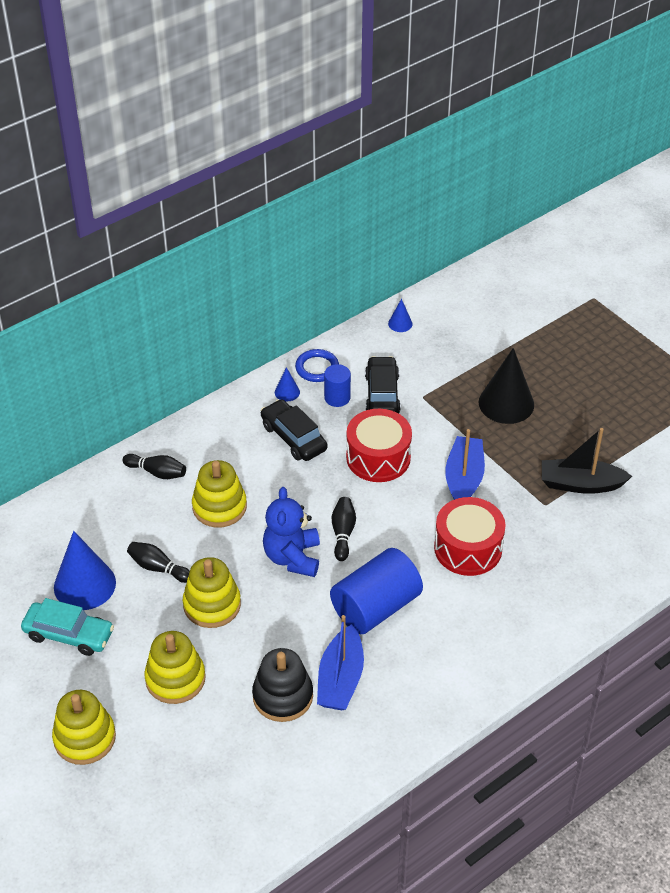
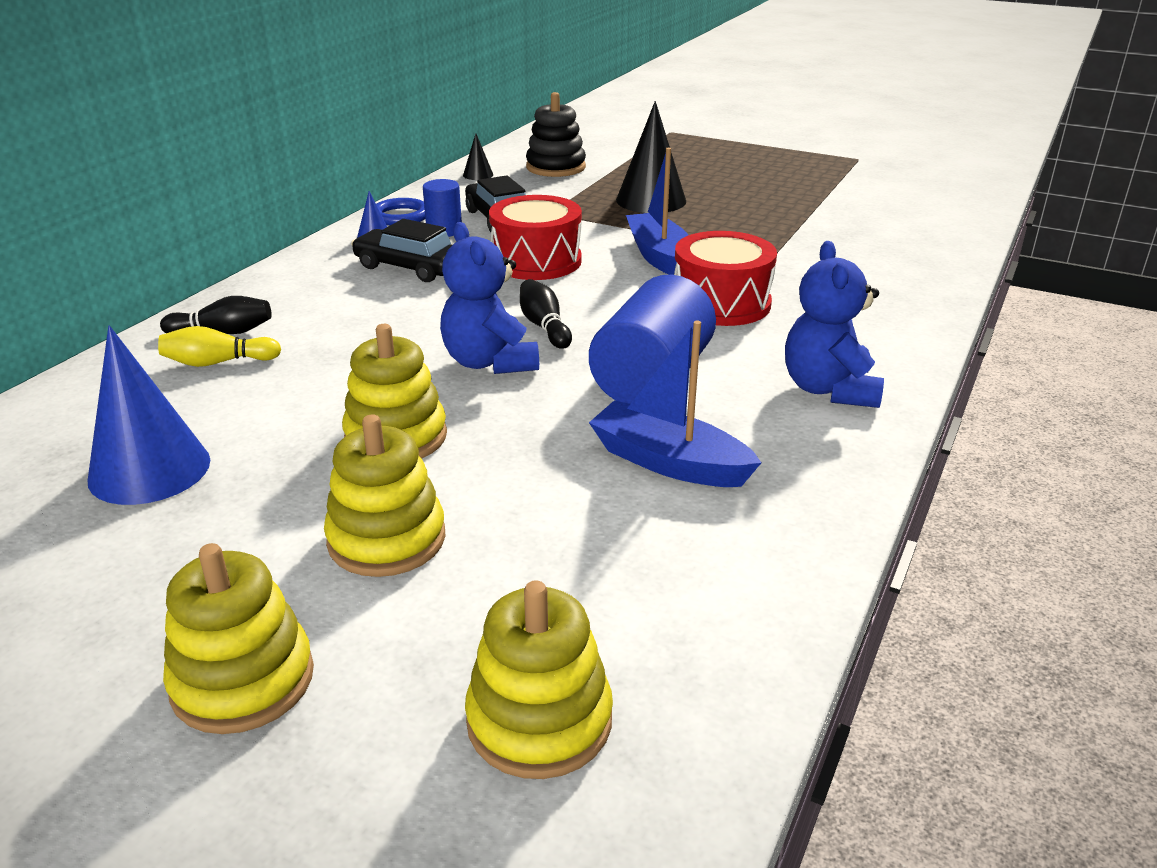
camera: 25 degrees left, 15 degrees down
turquoise car [21,598,114,656] -> none
black bowling pin [127,542,190,583] -> none
yellow stacking toy [192,460,247,528] -> yellow stacking toy moved to [465,580,613,779]
black stacking toy [252,648,313,722] -> black stacking toy moved to [526,92,586,177]
blue boat [317,615,364,710] -> blue boat turned 135 degrees clockwise [589,321,762,487]
blue cone [388,299,413,332] -> black cone [463,133,493,180]
black boat [542,428,632,494] -> none
none -> yellow bowling pin [158,326,281,367]
none -> blue teddy bear [785,241,884,408]

